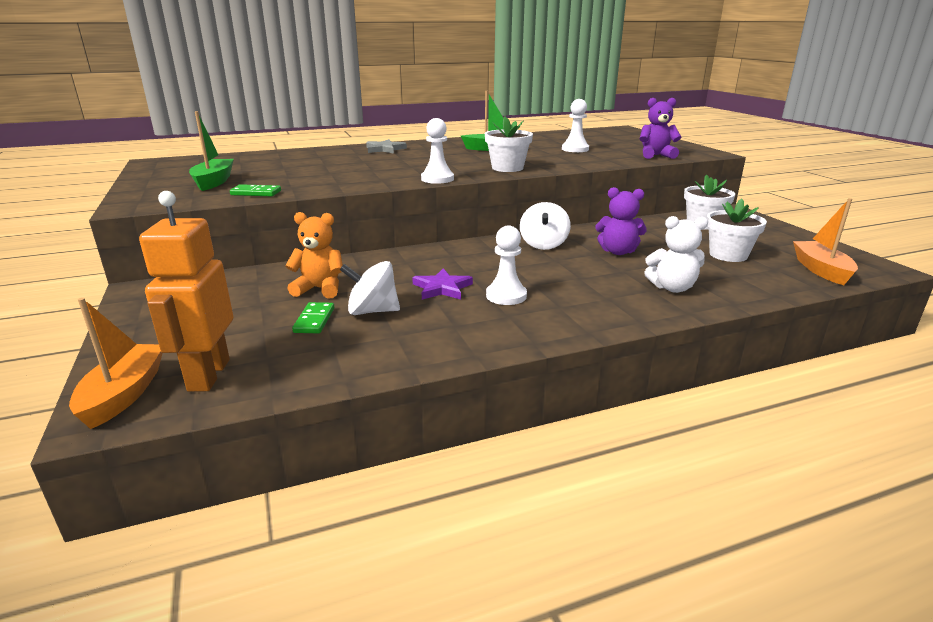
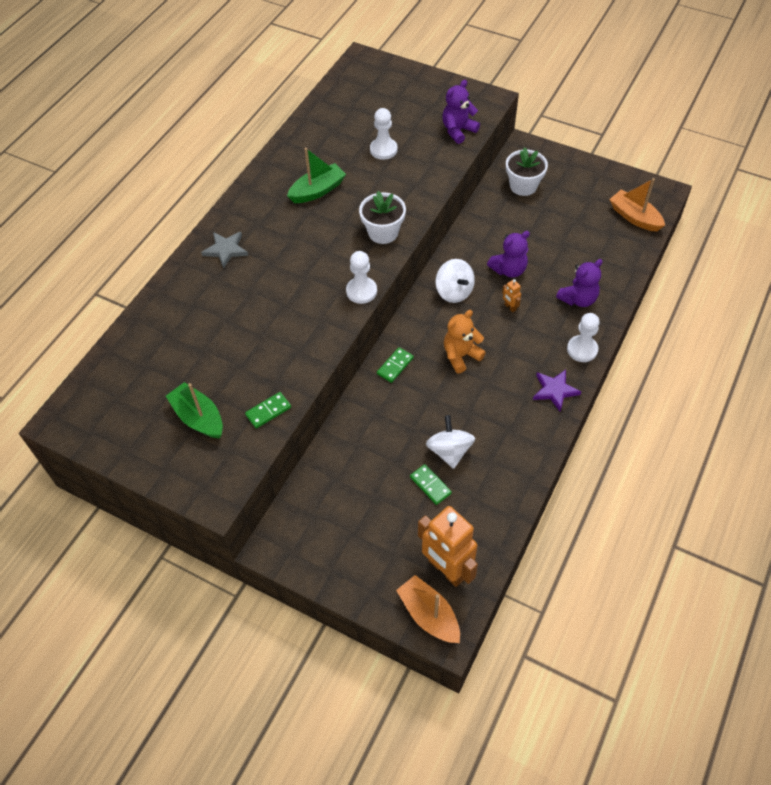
camera: 40 degrees left, 30 degrees up
orange teddy bear [285,212,343,299] -> orange teddy bear moved to [444,310,486,373]
white spinning top [340,261,400,315] -> white spinning top turned 120 degrees clockwise [426,415,475,469]
purple star [412,268,473,300] -> purple star moved to [533,370,581,411]
white pawn [486,226,527,305] -> white pawn moved to [567,313,600,362]
white teddy bear [644,216,708,293] -> purple teddy bear [556,259,603,307]
white flower pot [707,199,767,262] -> none
none -> green domino [377,347,414,383]
none -> orange robot [502,279,521,312]

